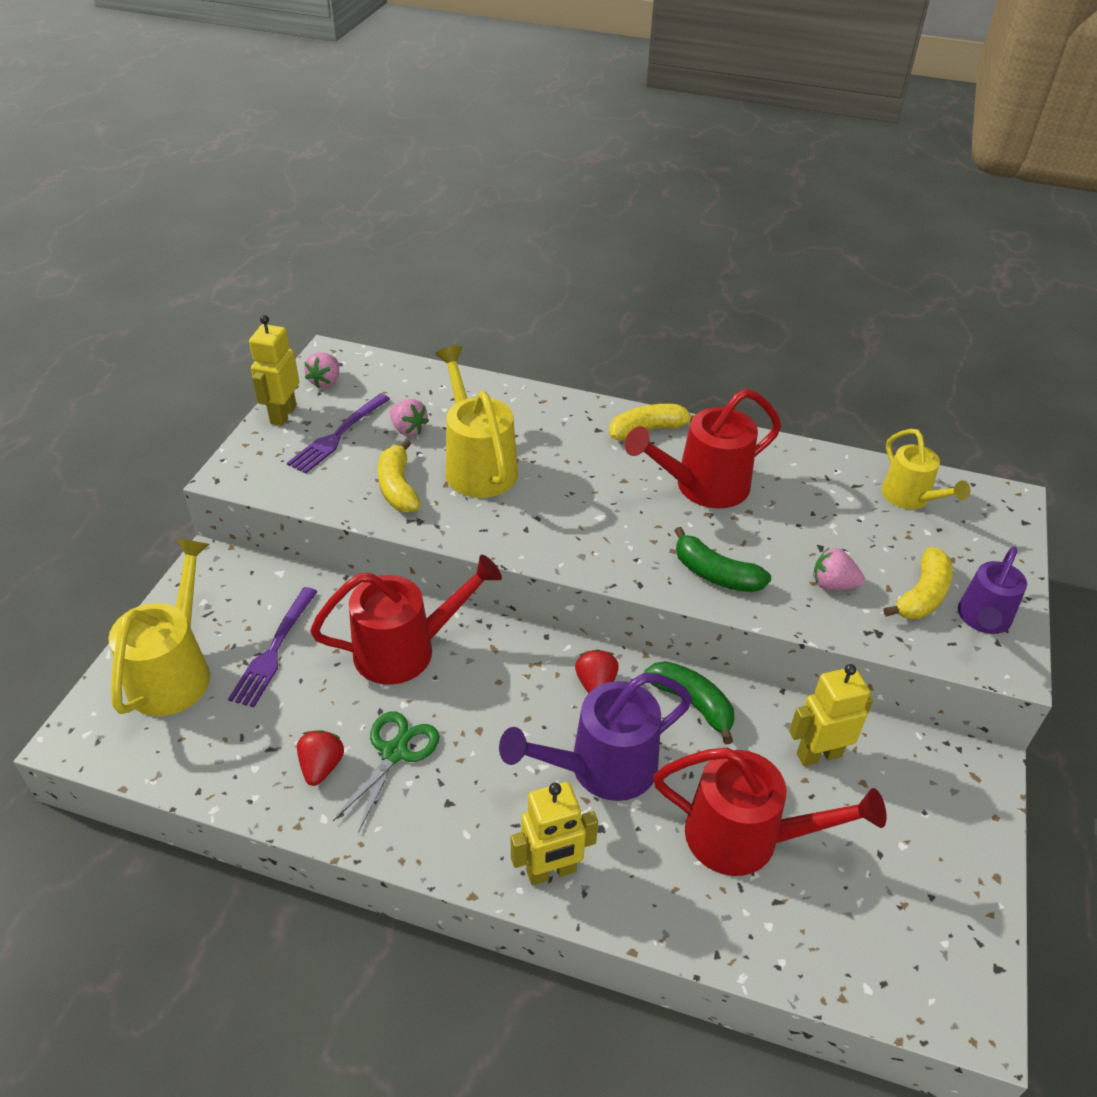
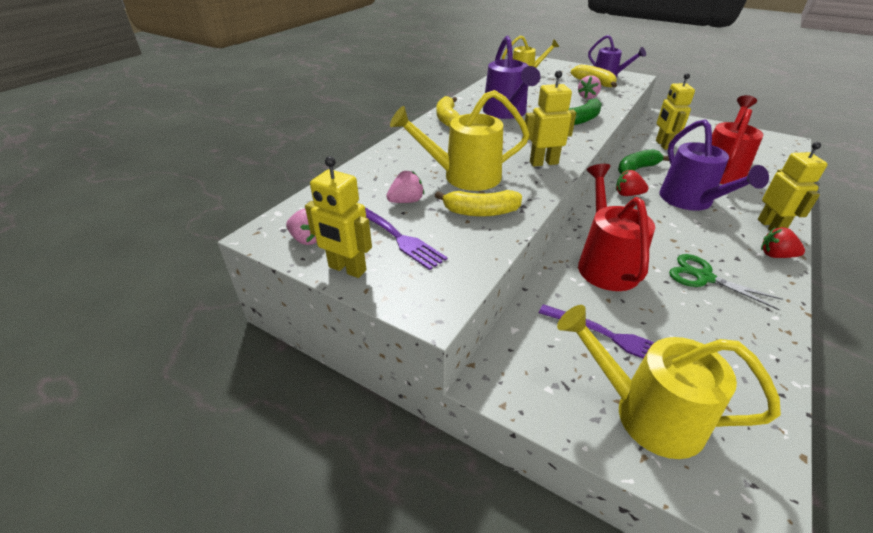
camera: 75 degrees left, 5 degrees down
red strawberry [297,730,344,786] -> red strawberry moved to [761,227,805,258]
red watering can [625,389,781,508] -> purple watering can [483,36,540,119]
none -> yellow robot [525,70,576,167]

